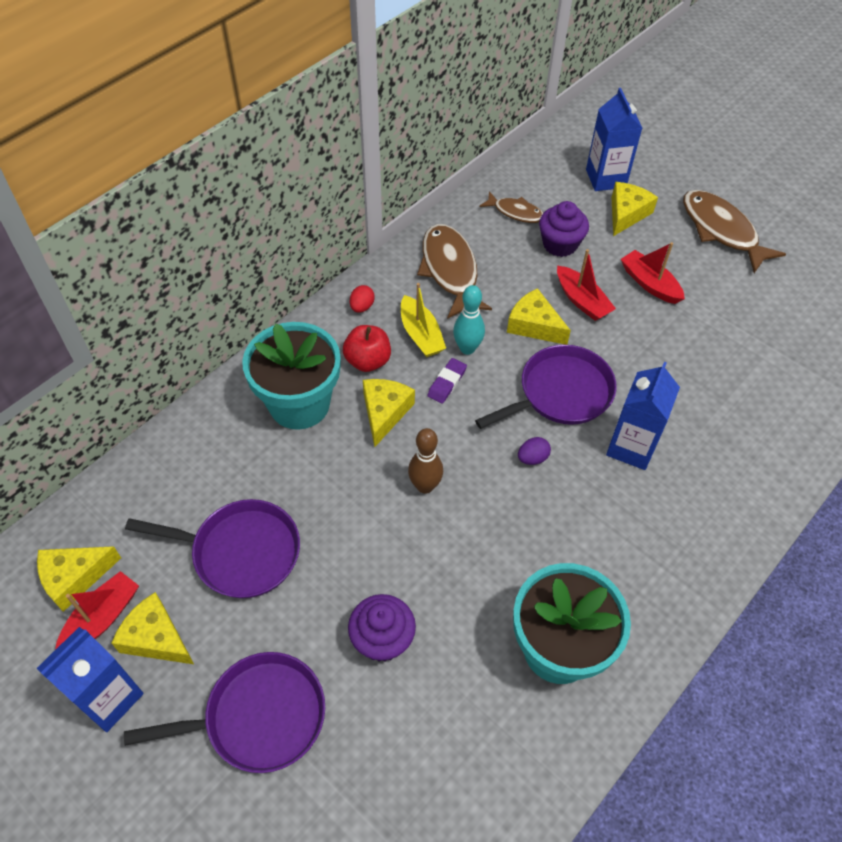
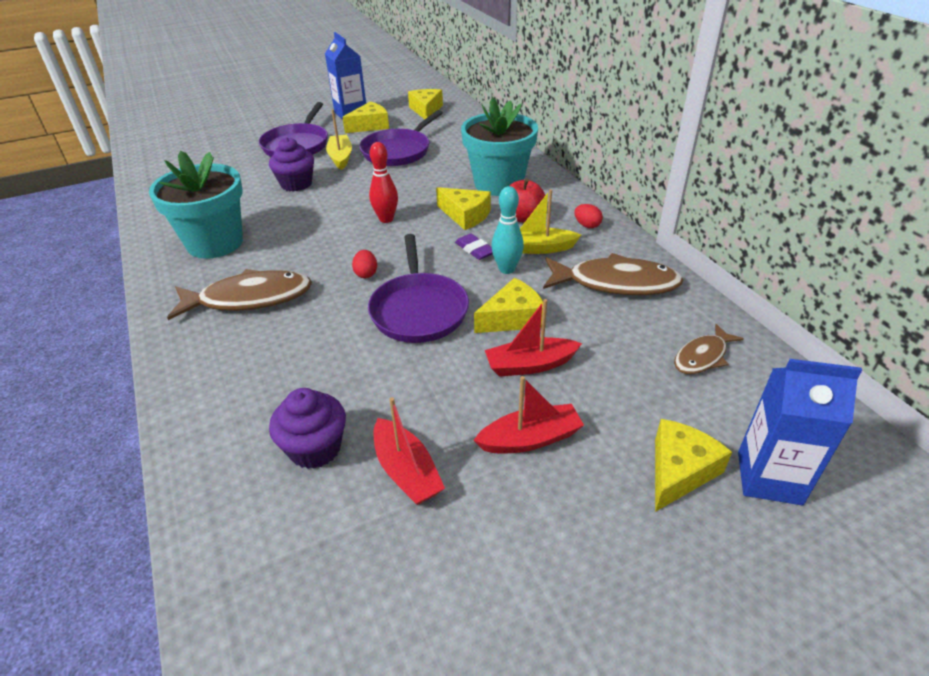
camera: 115 degrees right, 15 degrees down
red boat [55,571,139,650] -> red boat moved to [373,397,445,505]
brown bowling pin [408,428,443,494] -> red bowling pin [369,142,398,223]
purple egg [518,437,551,465] -> red egg [352,250,377,278]
purple cupcake [539,201,589,257] -> purple cupcake moved to [269,388,346,469]
blue carton [606,362,680,470] -> none
yellow cheese [611,182,658,236] -> yellow cheese turned 105 degrees counterclockwise [655,419,732,512]
brown fish [683,190,786,273] -> brown fish moved to [167,269,312,320]
none -> yellow boat [326,109,352,170]

